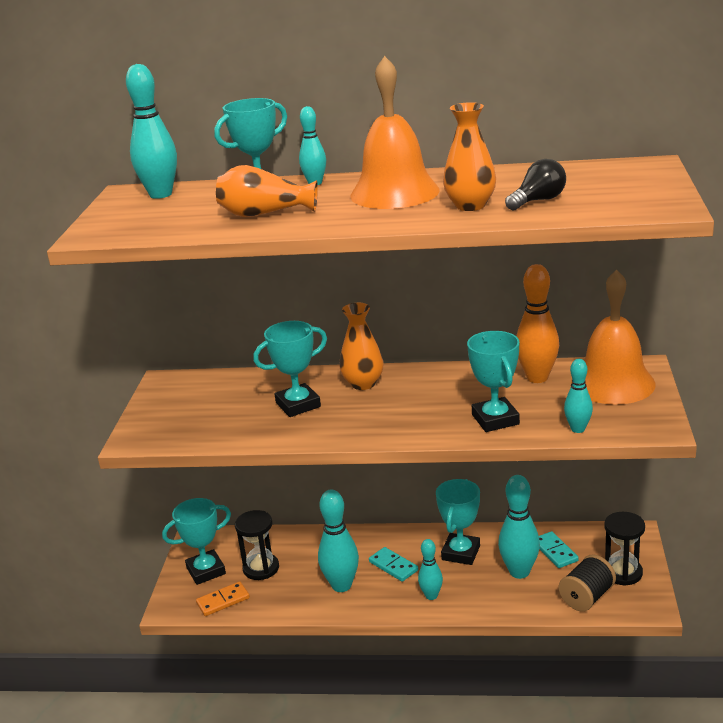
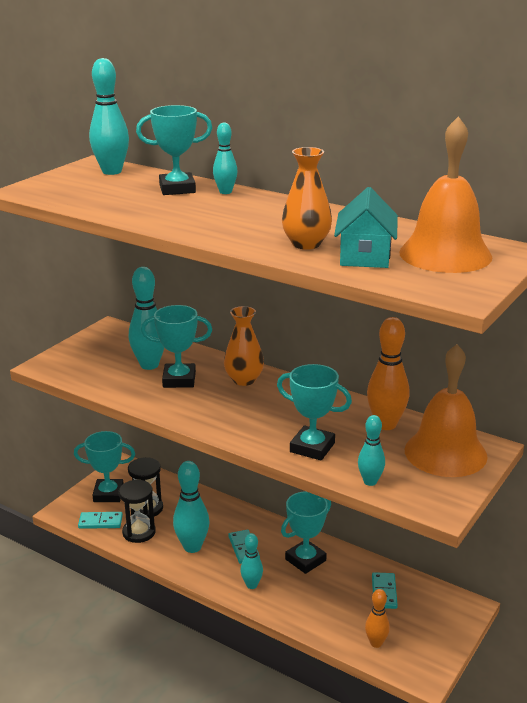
camera: 25 degrees right, 0 degrees up
orange domino [196,581,250,616] -> turquoise domino [78,512,123,529]
orange vase [216,165,318,217] -> none
orange bell [350,56,440,209] -> orange bell moved to [399,116,492,273]
turquoise trophy [467,331,520,432] -> turquoise trophy turned 75 degrees counterclockwise [277,364,352,460]
turquoise bowling pin [498,475,540,579] -> turquoise bowling pin moved to [129,267,164,370]
black light bulb [505,159,566,210] -> turquoise house [334,187,398,268]
black spool [559,554,616,612] -> orange bowling pin [365,589,390,648]
black hourglass [604,512,645,586] -> black hourglass moved to [118,480,156,543]

